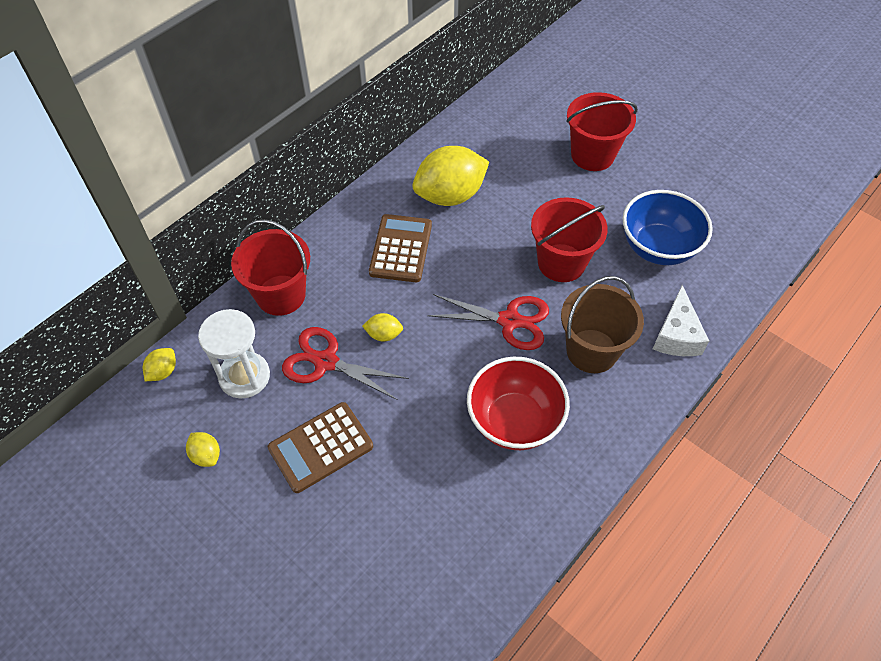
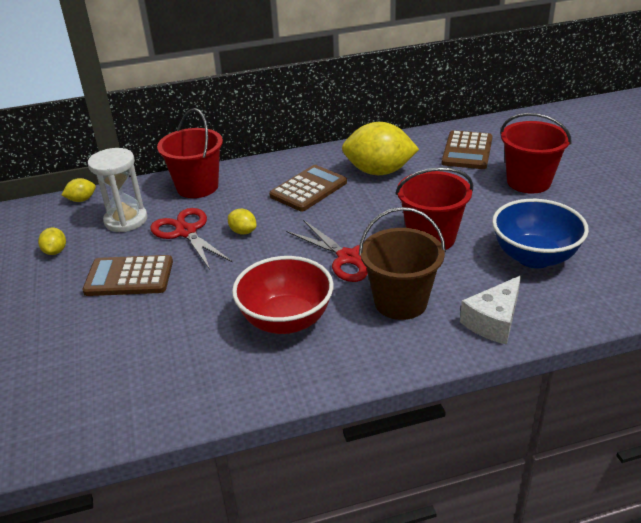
camera: 35 degrees right, 20 degrees down
none -> brown calculator [442,130,492,169]

